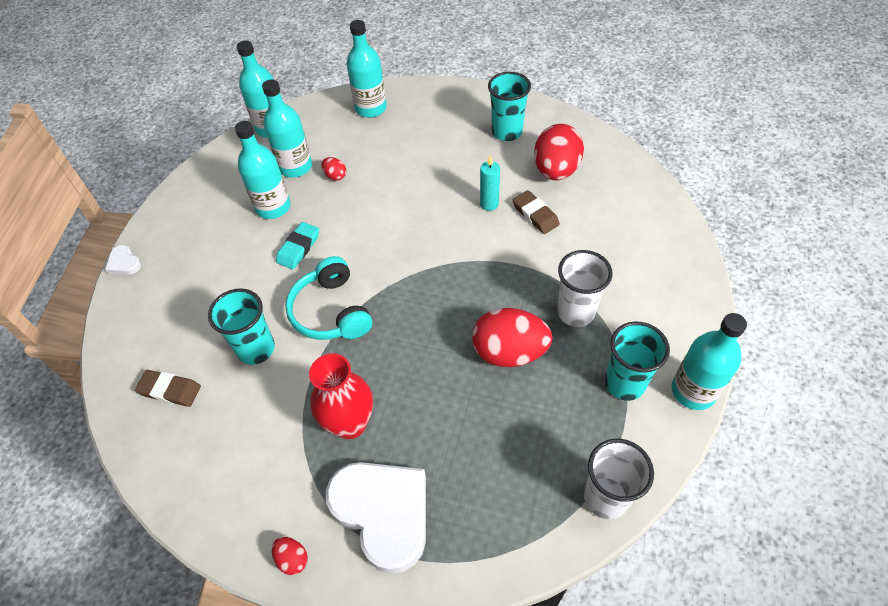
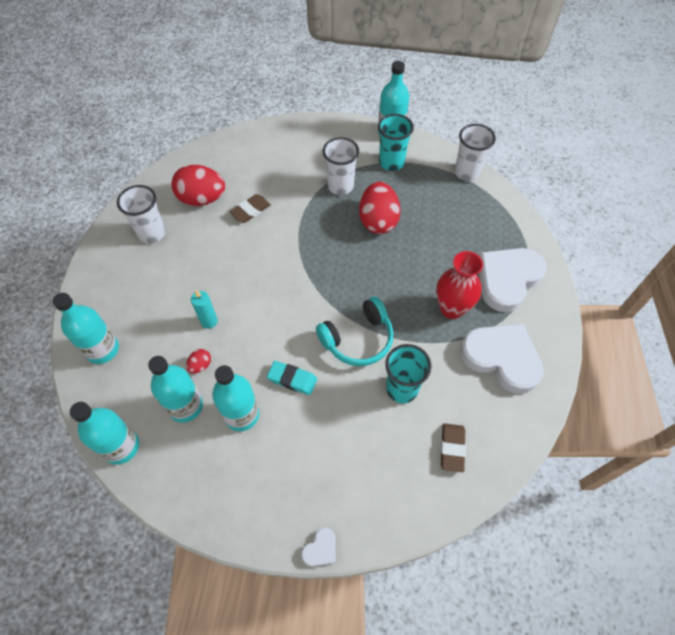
camera: 100 degrees left, 5 degrees up
red egg [272,537,308,575] -> none
turquoise candle [480,155,500,211] -> turquoise candle moved to [191,290,218,329]
turquoise cup [488,72,531,141] -> white cup [117,185,166,244]
none -> white heart [460,324,544,394]

